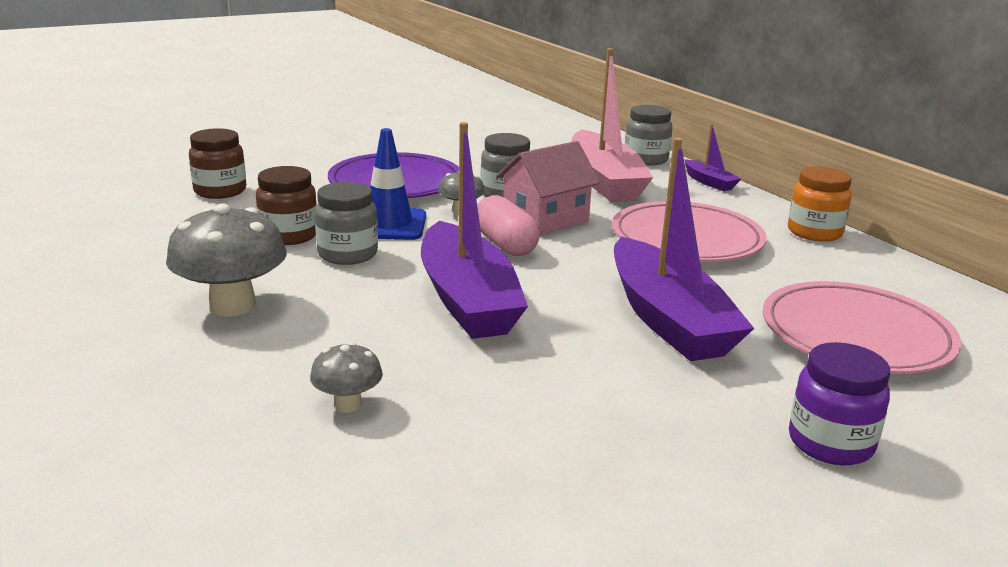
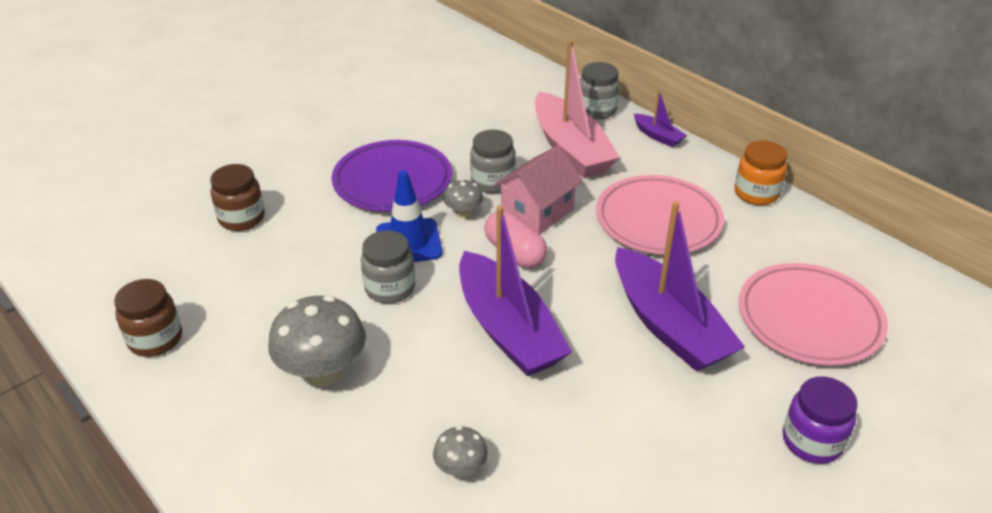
camera: 10 degrees left, 15 degrees up
brown jar [256,166,317,245] -> brown jar moved to [114,279,182,357]

